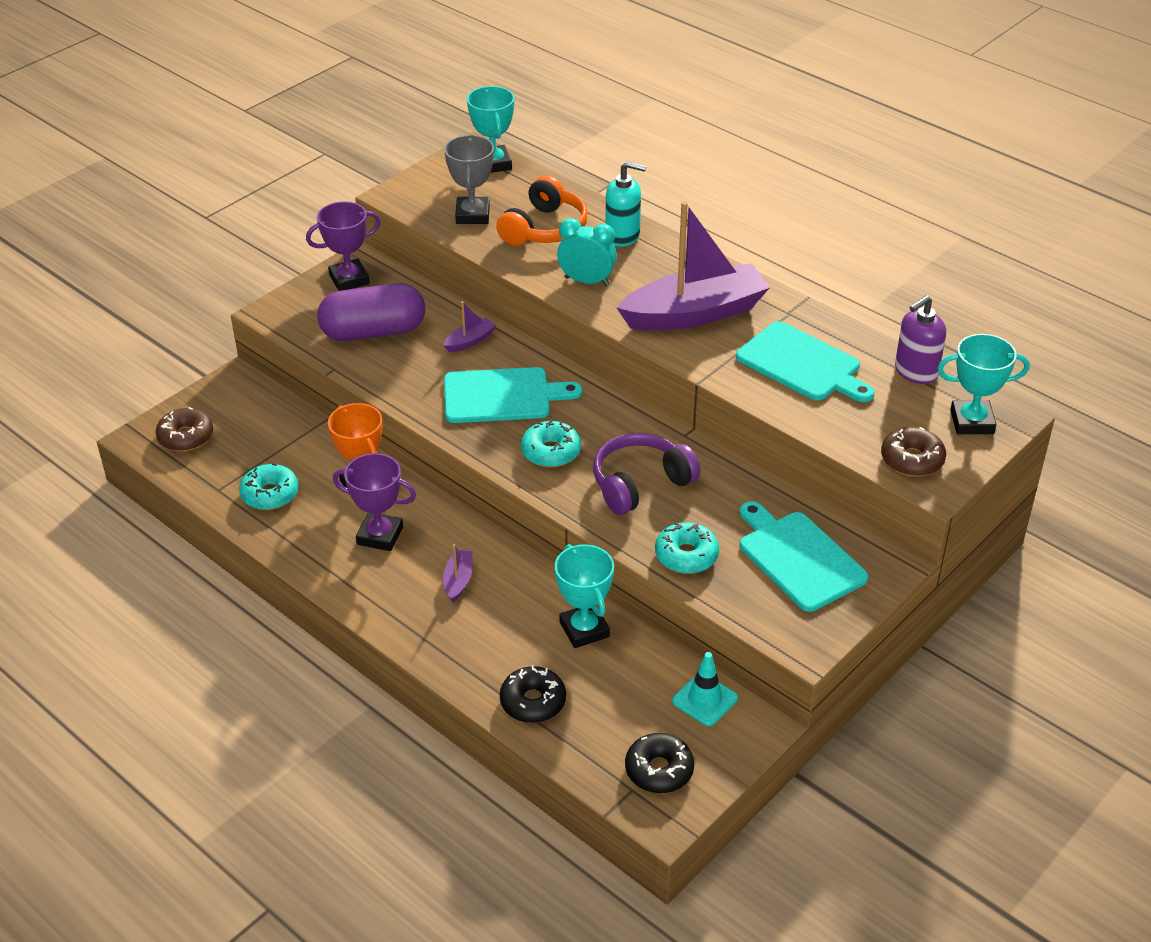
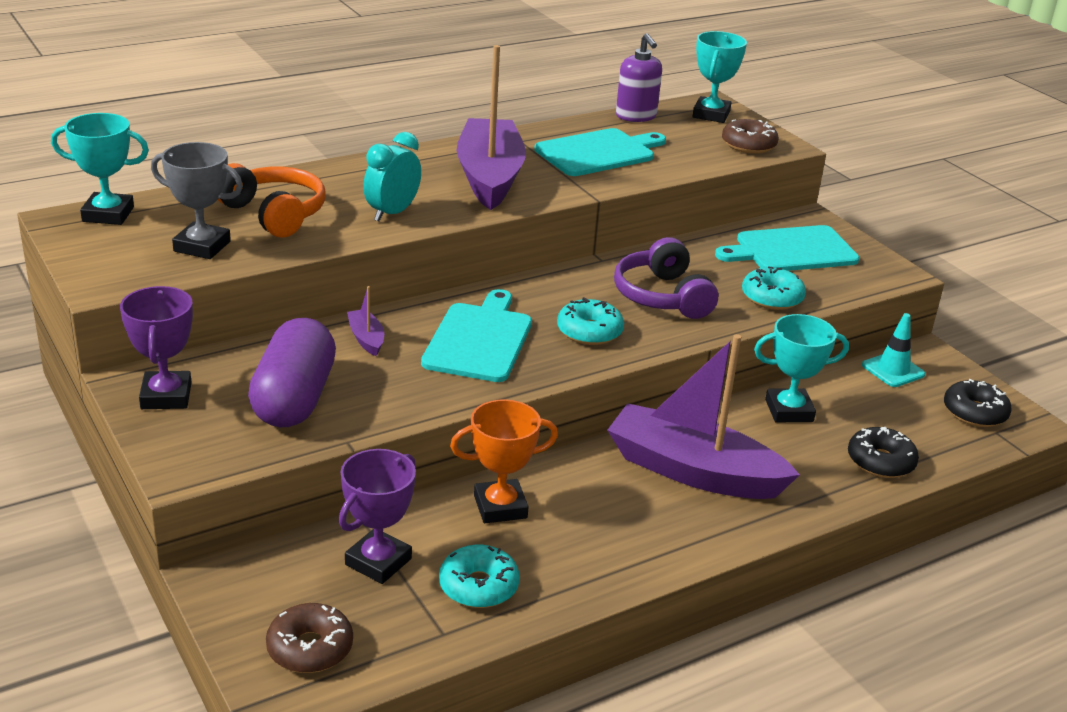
camera: 75 degrees left, 10 degrees down
purple trophy [333,453,416,551] -> purple trophy moved to [339,449,416,584]
purple boat [443,544,473,602] -> purple boat [607,334,800,499], size x2.49
turquoise soap dispenser [605,161,646,247] -> none

